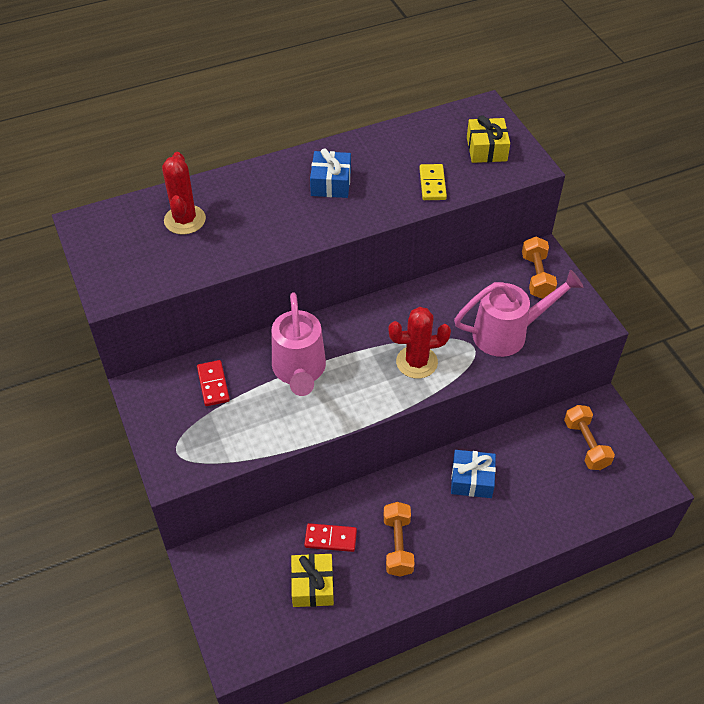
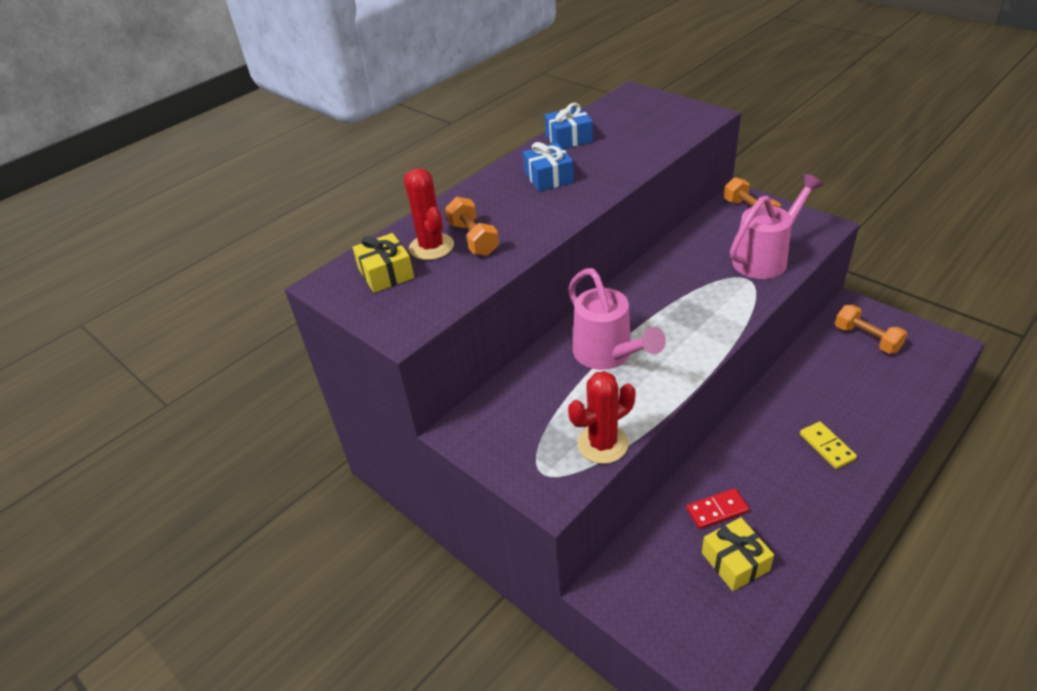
camera: 20 degrees left, 10 degrees down
red domino [197,360,230,406] -> none
orange dumbbell [384,502,415,576] -> orange dumbbell moved to [445,197,499,256]
red cactus [388,307,451,379] -> red cactus moved to [568,371,636,464]
yellow domino [419,164,447,200] -> yellow domino moved to [800,422,857,469]
blue gift [451,450,496,498] -> blue gift moved to [545,103,593,149]
yellow gift [467,115,510,163] -> yellow gift moved to [353,233,414,293]

